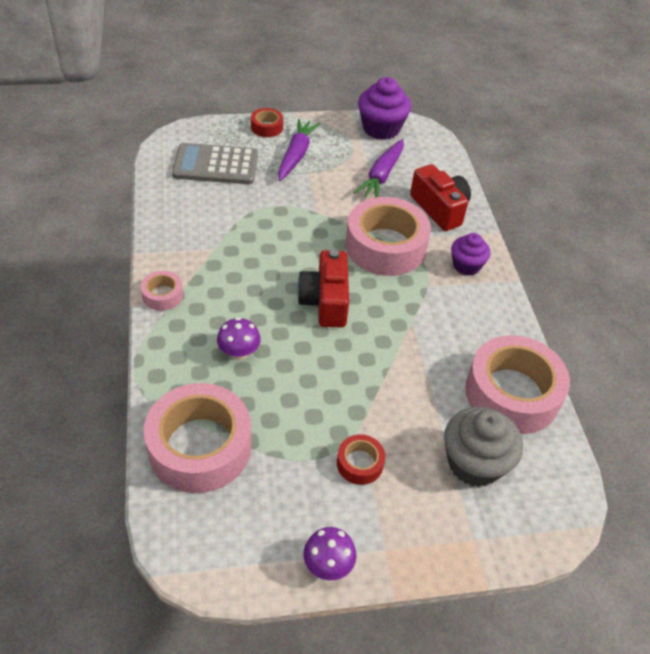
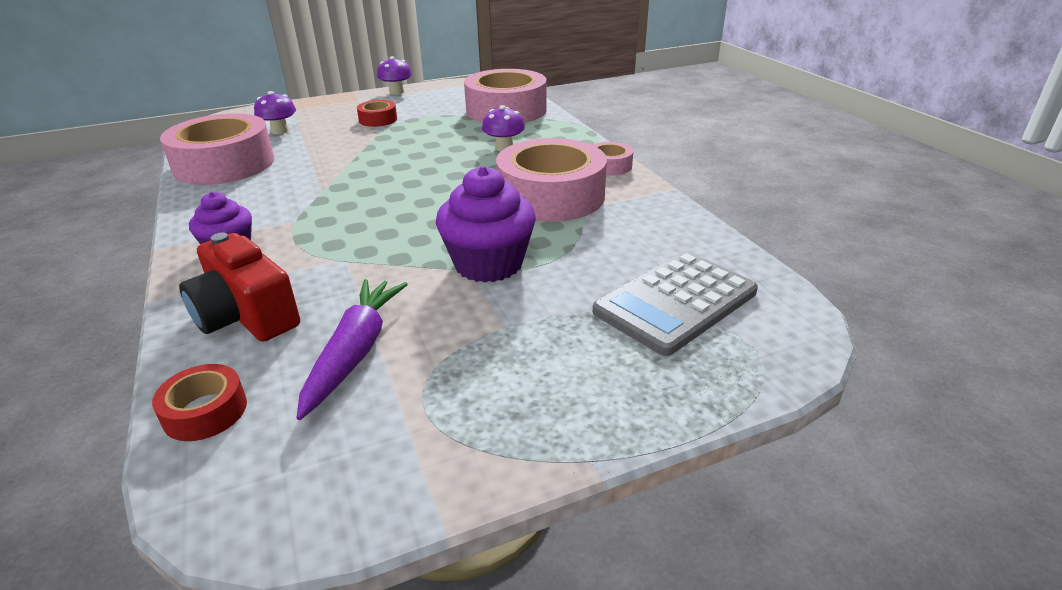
camera: 170 degrees right, 15 degrees down
grey calculator [172,143,258,184] -> grey calculator turned 150 degrees clockwise [593,251,758,356]
red tape [251,108,283,137] -> red tape moved to [152,364,247,441]
purple carrot [278,119,320,181] -> none
red camera [297,250,349,327] -> none
pink tape [346,197,431,276] -> pink tape moved to [496,138,607,222]
purple cupcake [358,77,411,140] -> purple cupcake moved to [436,166,536,283]
grey cupcake [444,407,523,487] -> purple mushroom [254,91,296,134]

